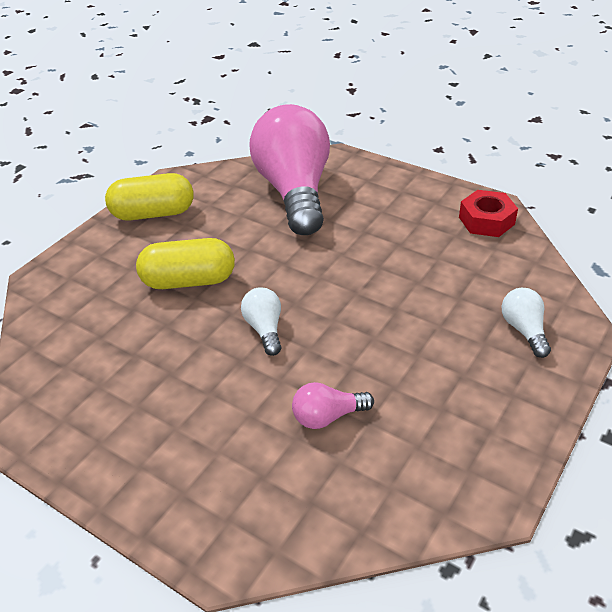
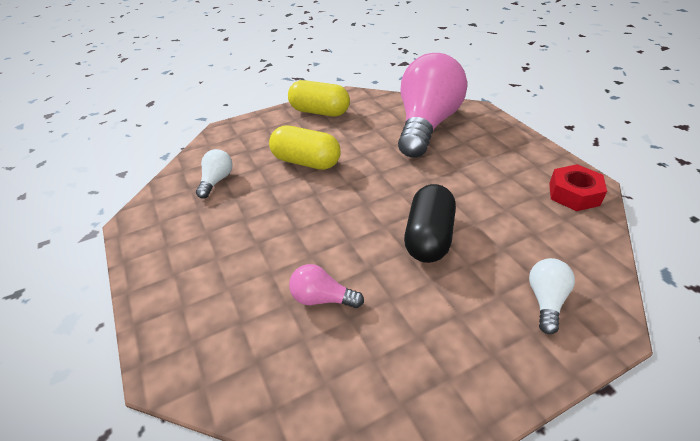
camera: 30 degrees right, 0 degrees up
white light bulb [241,287,281,356] -> white light bulb moved to [196,149,232,199]
none -> black capsule [404,184,456,263]

